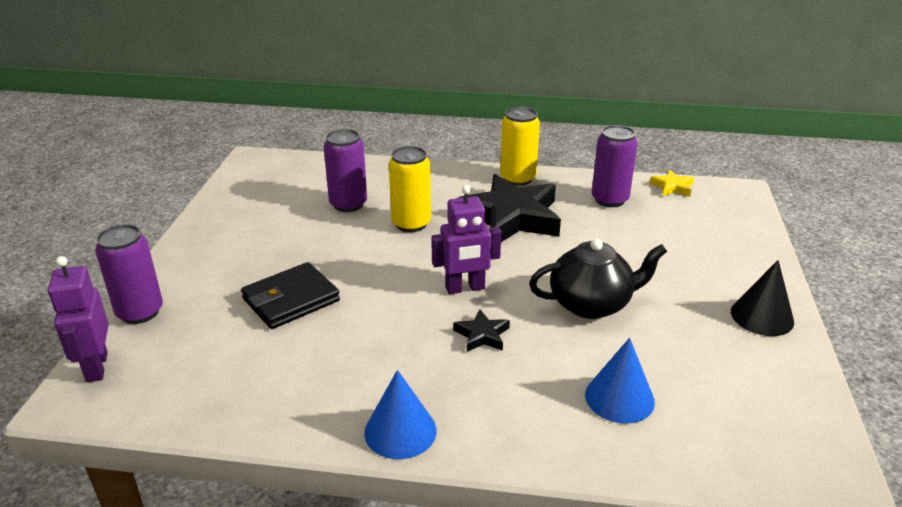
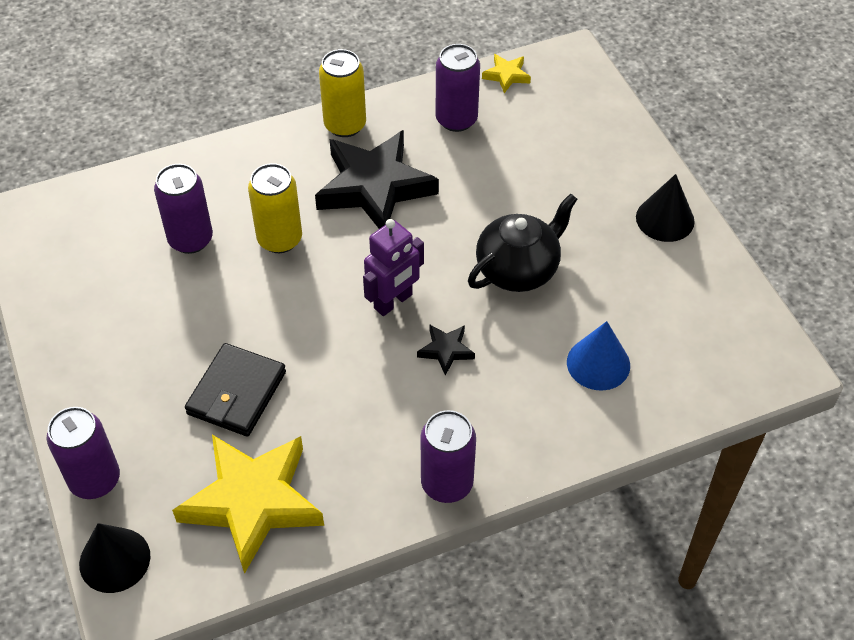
camera: 30 degrees left, 20 degrees up
purple robot [48,256,109,382] -> black cone [79,523,150,593]
blue cone [364,370,437,459] -> purple can [421,410,476,503]
none -> yellow star [172,435,324,574]

